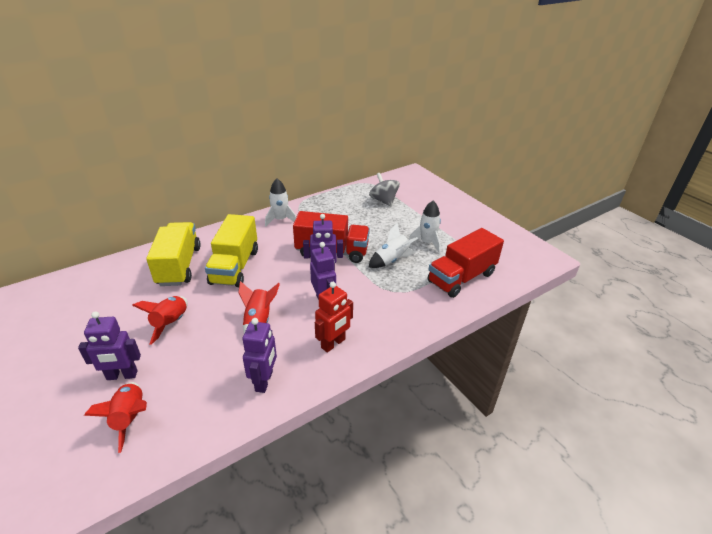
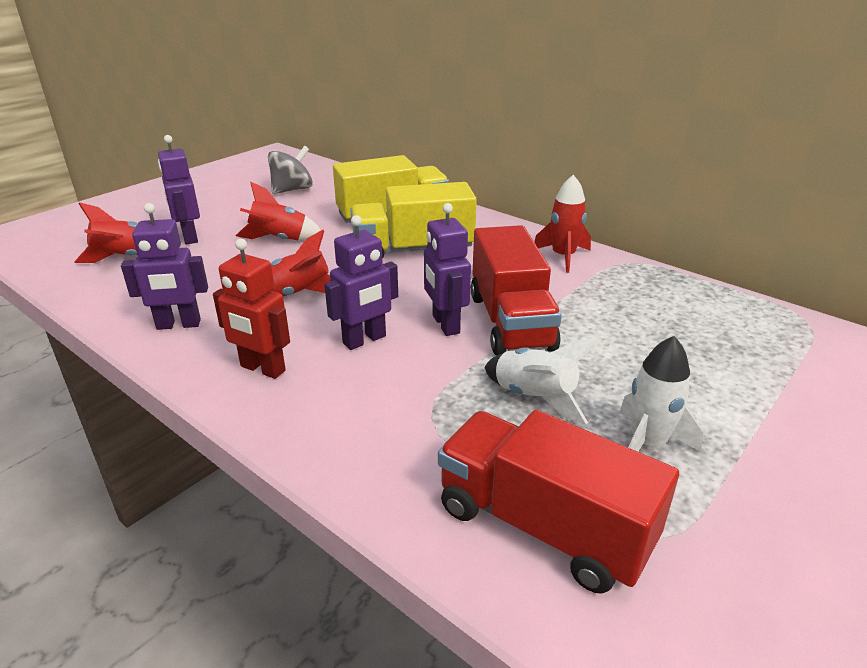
camera: 75 degrees right, 5 degrees down
white rocket [265,179,296,226] -> red rocket [535,175,591,273]
grey spinning top [369,173,400,206] -> grey spinning top moved to [268,146,313,194]

